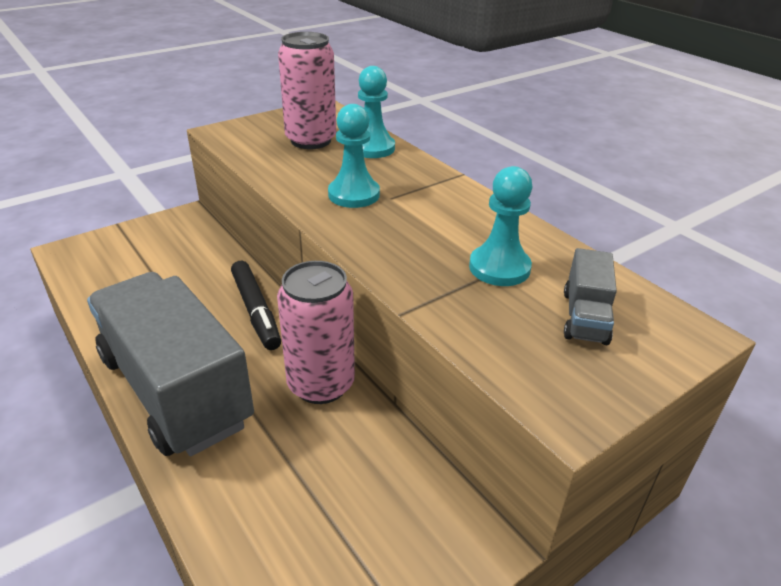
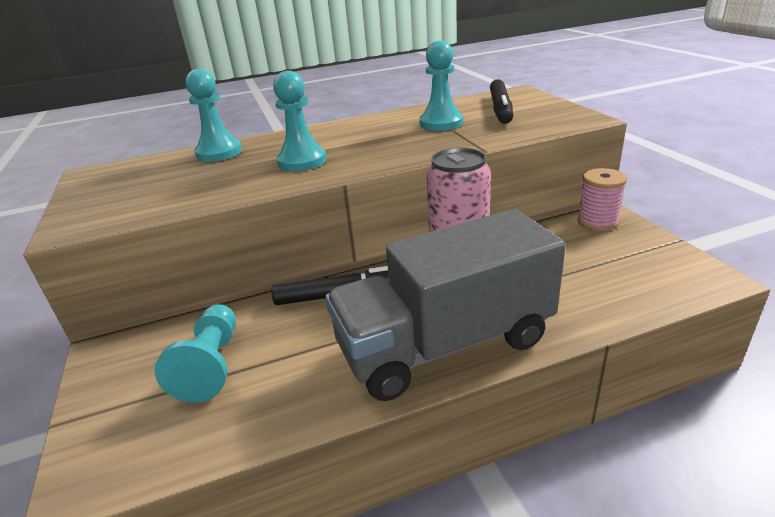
camera: 70 degrees left, 5 degrees down
pink can [278,32,336,149] -> none
grey truck [564,248,617,345] -> black marker [490,79,513,124]
none -> turquoise pawn [155,304,236,403]
none -> pink spool [577,168,627,231]

